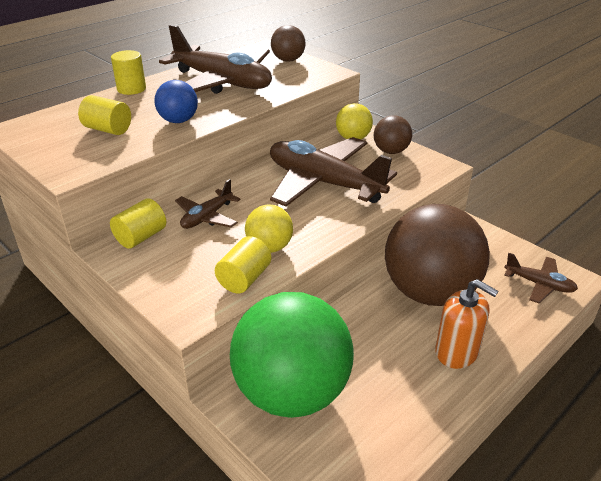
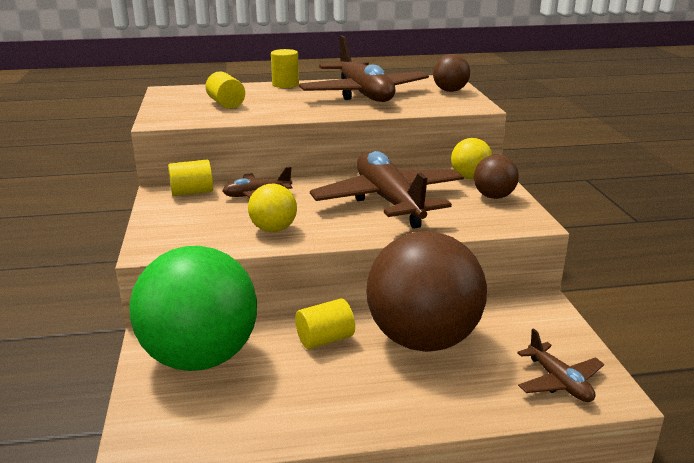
camera: 35 degrees right, 10 degrees down
blue ball [155,80,198,123] -> none
yellow cylinder [215,236,271,294] -> yellow cylinder moved to [295,298,355,349]
orange soap dispenser [435,279,498,369] -> none

